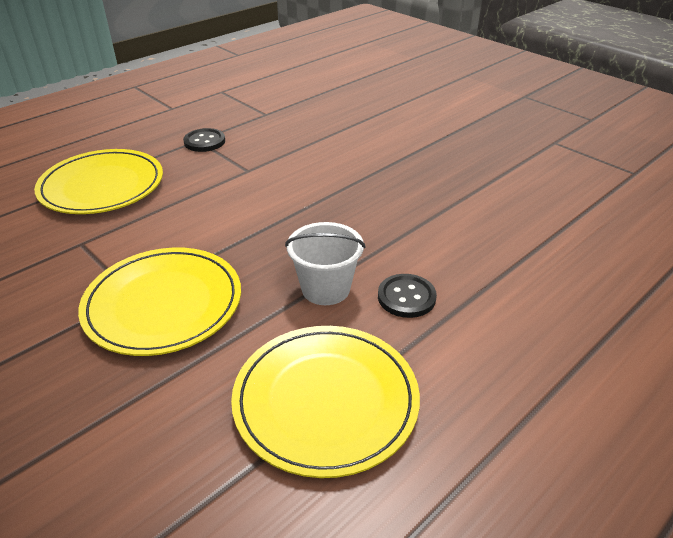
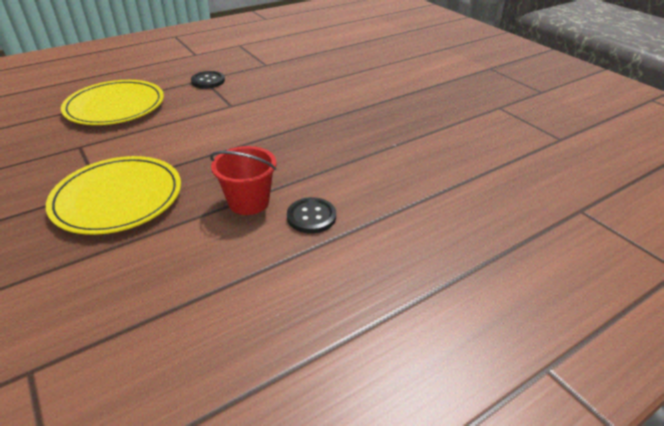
camera: 10 degrees right, 0 degrees up
yellow plate [231,326,420,478] -> none
white bucket [285,222,365,305] -> red bucket [210,146,276,215]

